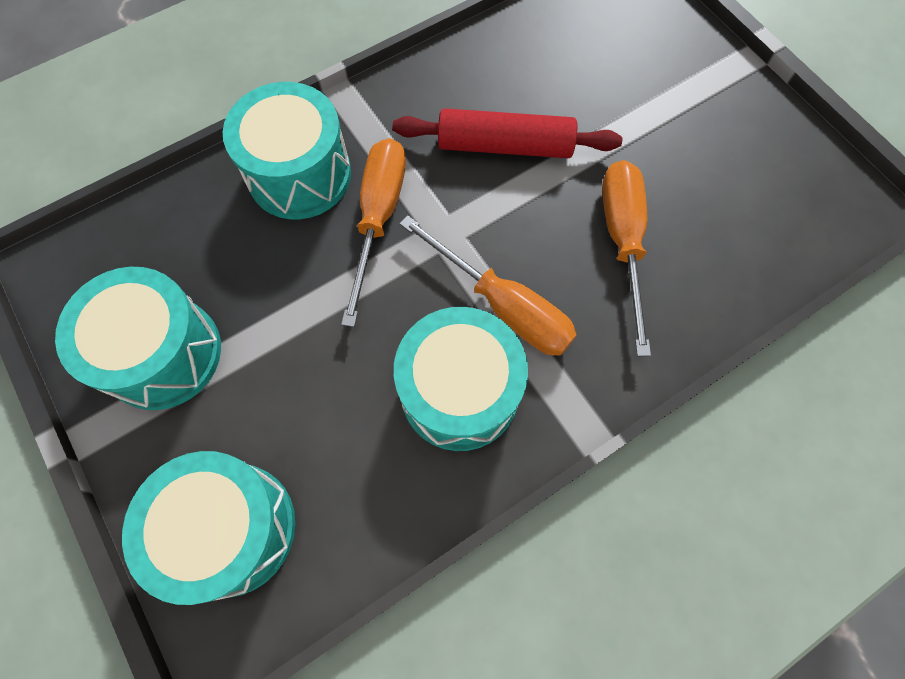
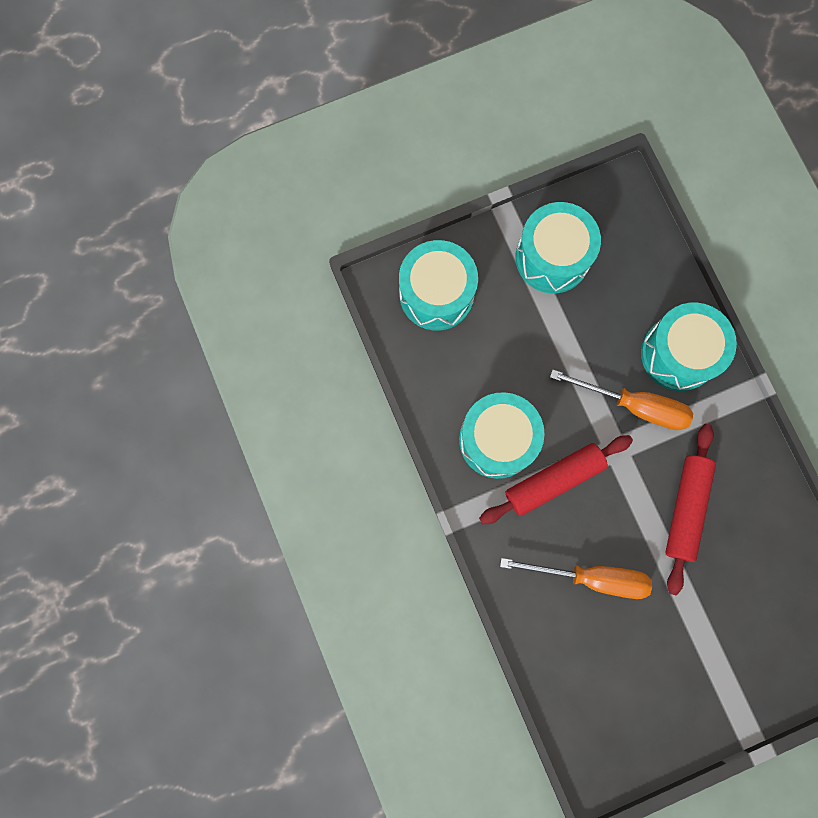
camera: 100 degrees right, 10 degrees up
orange screwdriver [399,215,576,356] -> red rolling pin [479,435,633,524]

